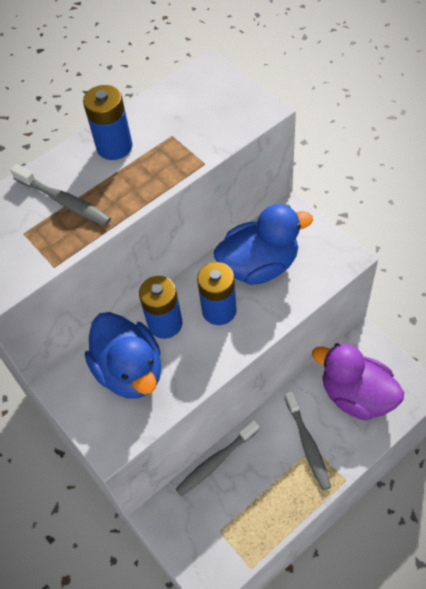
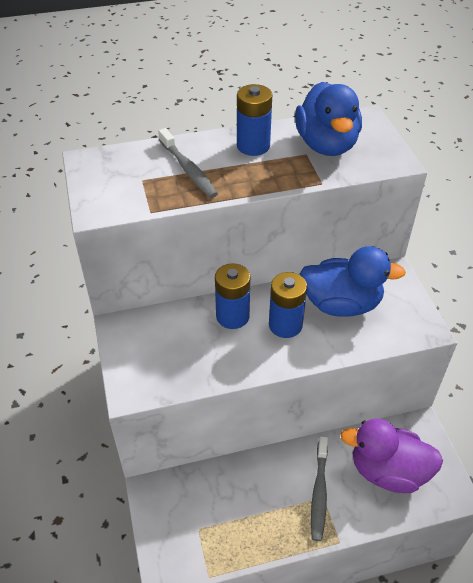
camera: 20 degrees right, 10 degrees down
blue duck [85,312,161,399] -> blue duck moved to [295,82,362,156]
grey toothbrush [176,420,259,496] -> none
purple duck [312,343,404,421] -> purple duck turned 45 degrees counterclockwise [341,419,443,493]

